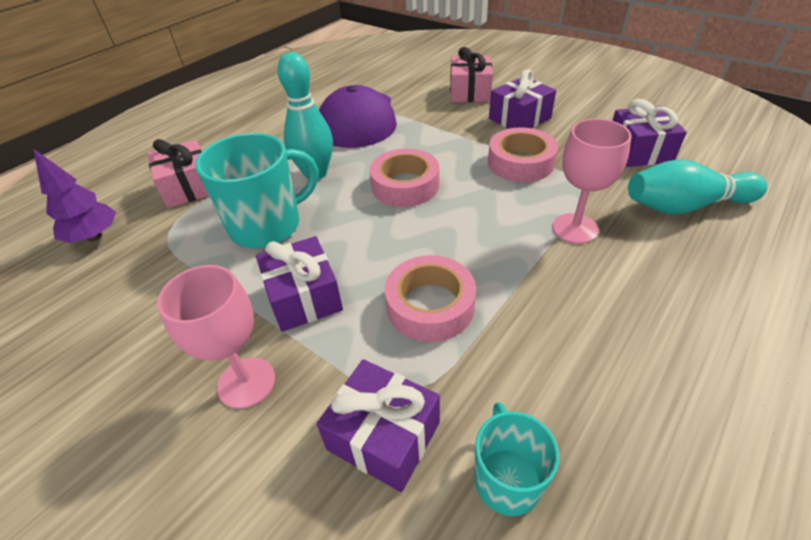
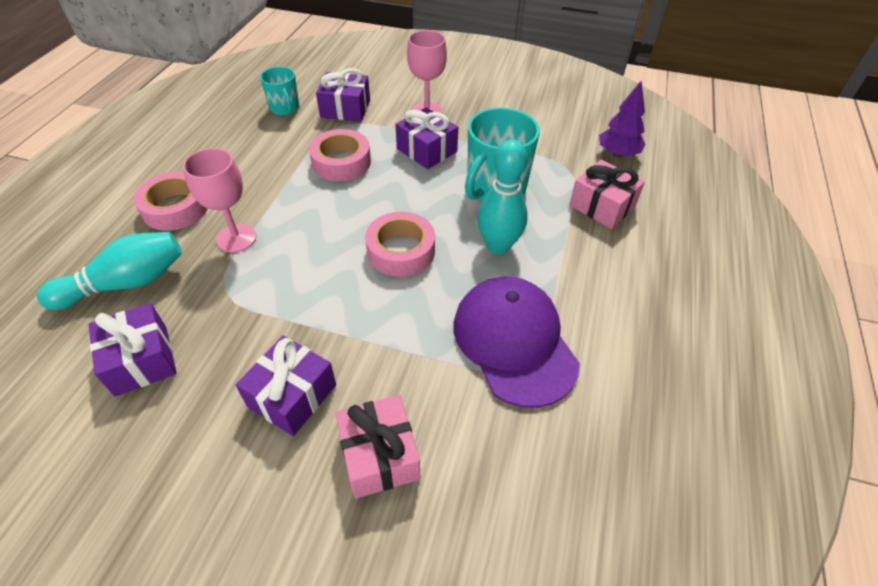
camera: 155 degrees right, 5 degrees up
pink tape [488,127,558,182] -> pink tape moved to [134,172,208,231]

